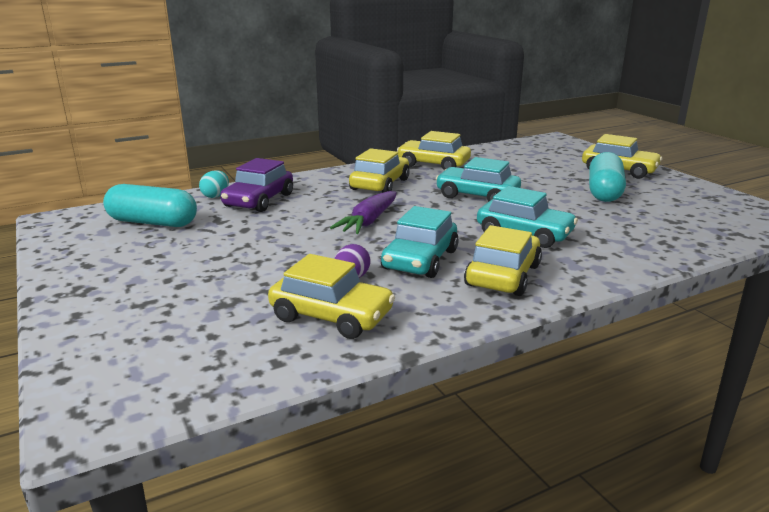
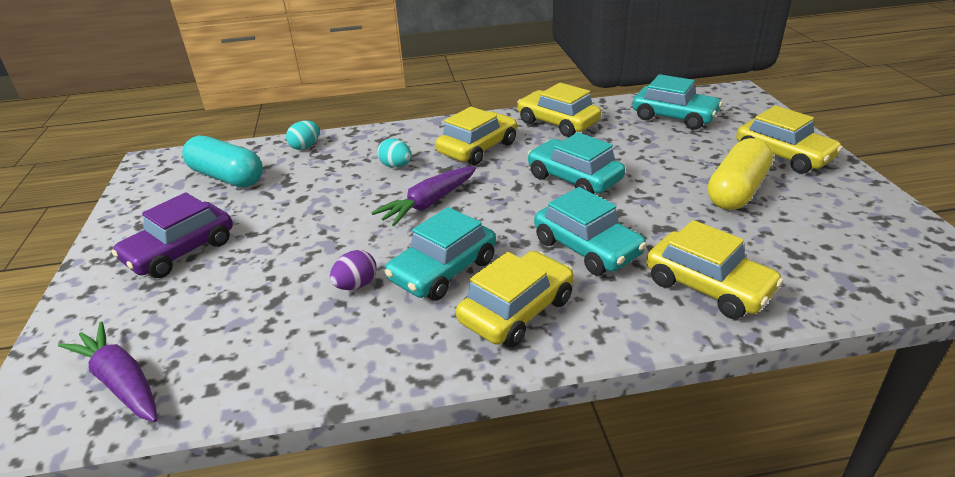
camera: 20 degrees right, 10 degrees up
purple car [220,158,293,212] -> purple car moved to [112,192,233,278]
yellow car [268,254,395,339] -> yellow car moved to [646,220,783,319]
turquoise capsule [589,152,626,202] -> yellow capsule [708,138,773,210]
none -> purple carrot [58,321,157,422]
none -> turquoise egg [377,138,411,168]
none -> turquoise car [632,74,723,130]

